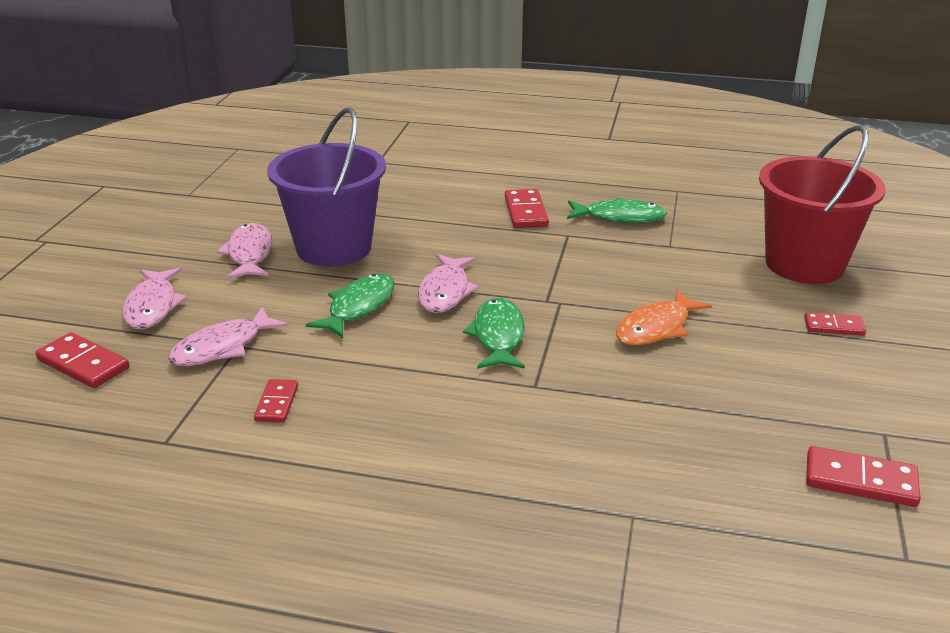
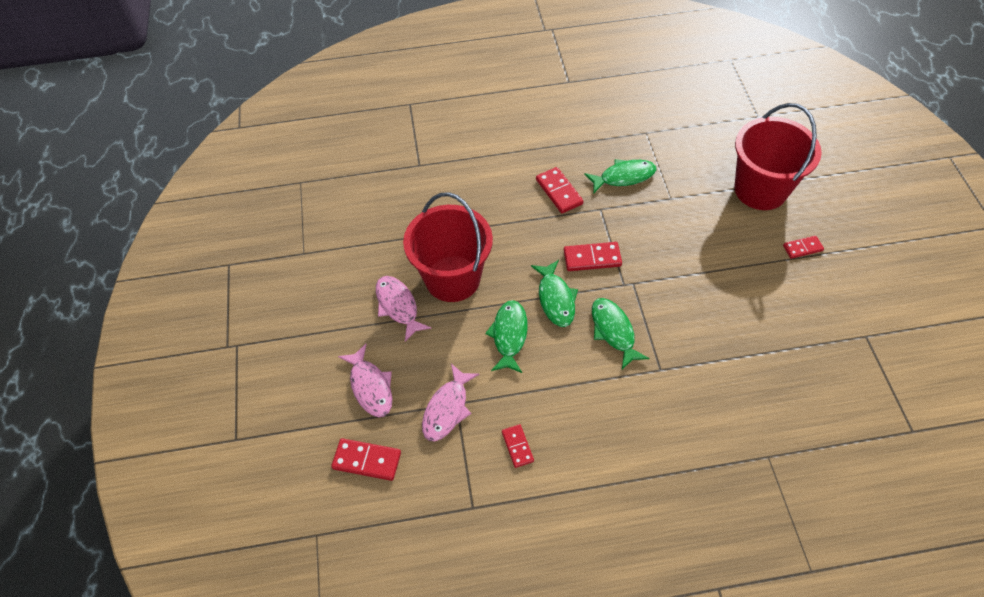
camera: 20 degrees left, 25 degrees up
purple bucket [267,107,386,267] -> red bucket [403,192,493,302]
pink fish [418,254,479,313] -> green fish [531,260,578,327]
orange fish [616,289,712,345] -> none
red domino [806,446,921,507] -> red domino moved to [564,242,622,271]

